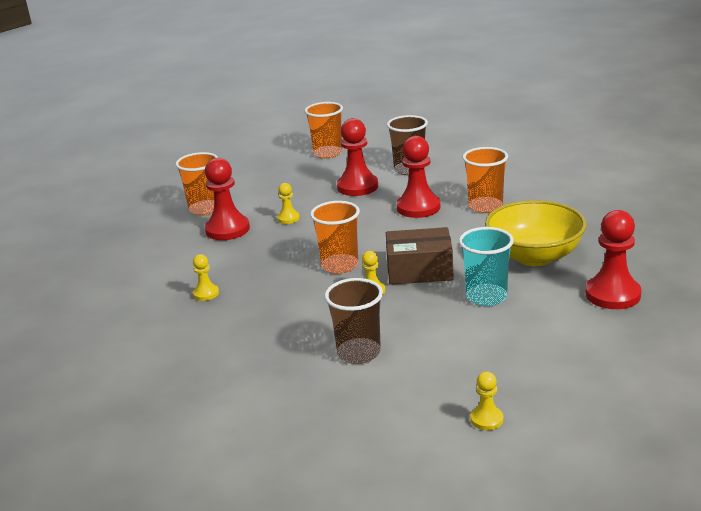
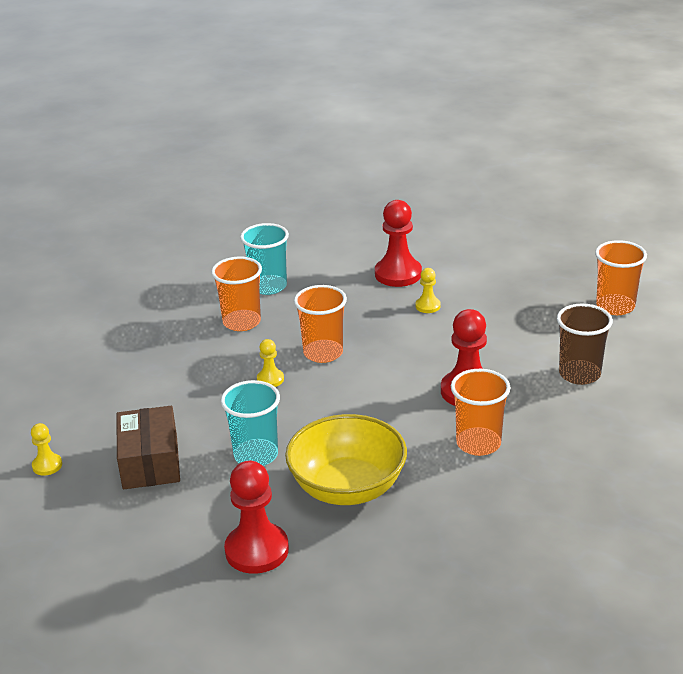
camera: 80 degrees right, 5 degrees up
orange cup [175,152,218,215] -> orange cup moved to [211,257,262,331]
yellow pawn [193,254,219,301] -> turquoise cup [240,223,289,295]
brown cup [324,278,383,364] -> none
red pawn [337,118,378,196] -> none
brown box [386,227,454,285] -> brown box moved to [116,406,180,489]

